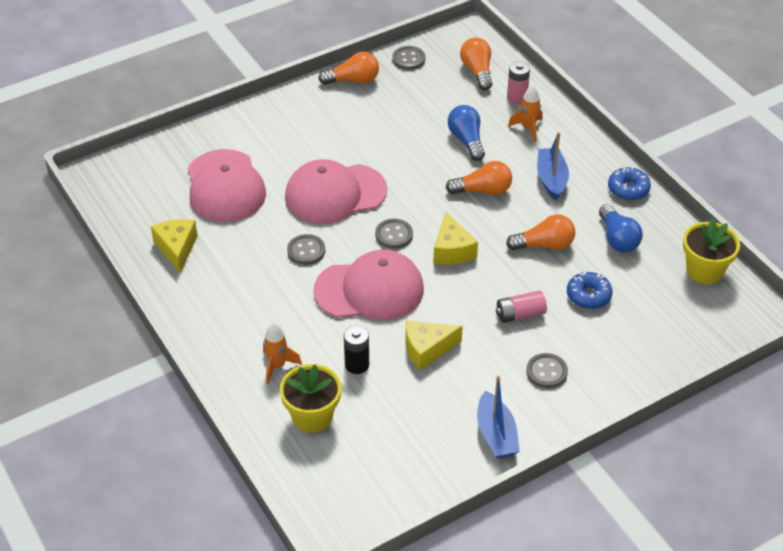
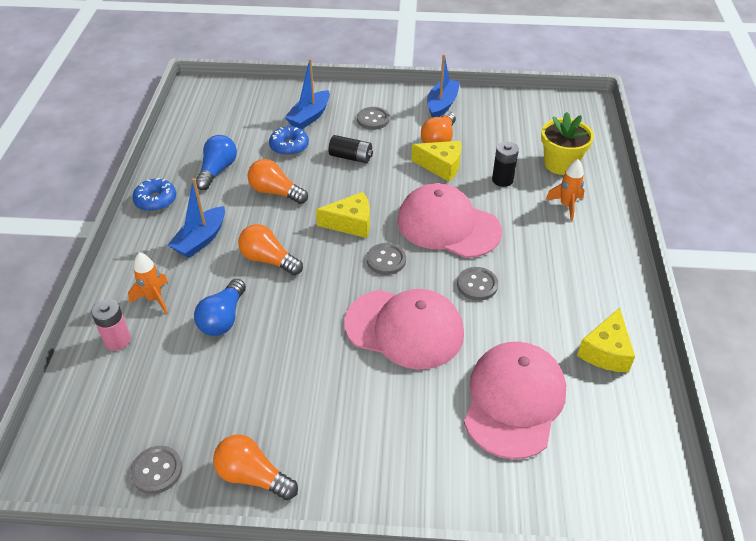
camera: 145 degrees left, 0 degrees up
yellow cheese [433,212,478,265] -> yellow cheese turned 60 degrees clockwise [316,192,370,238]
orange light bulb [460,38,492,90] -> orange light bulb moved to [421,112,456,143]
pink battery [496,291,547,323] -> black battery [328,135,373,163]
yellow flower pot [683,218,740,284] -> none
none -> blue boat [285,59,330,129]

